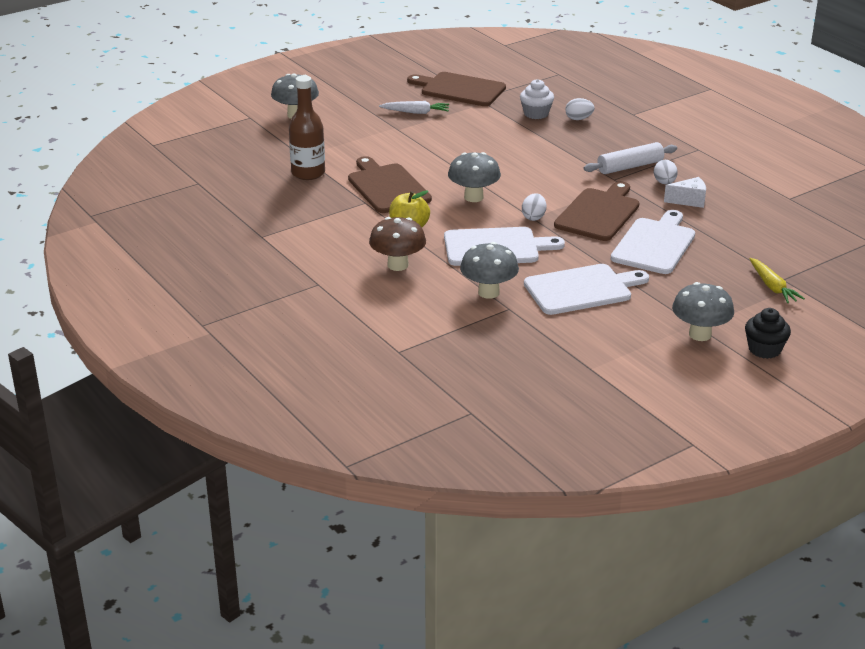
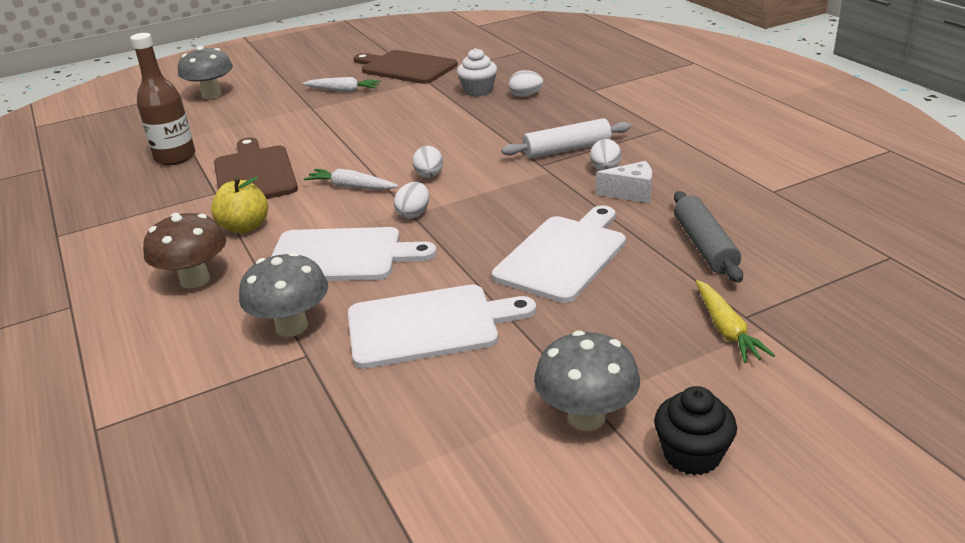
camera: 10 degrees right, 0 degrees up
grey mushroom [448,152,501,202] -> white carrot [304,169,399,190]
brown cutting board [554,181,639,241] -> none
none -> white egg [412,146,443,178]
none -> grey rolling pin [674,191,743,283]

